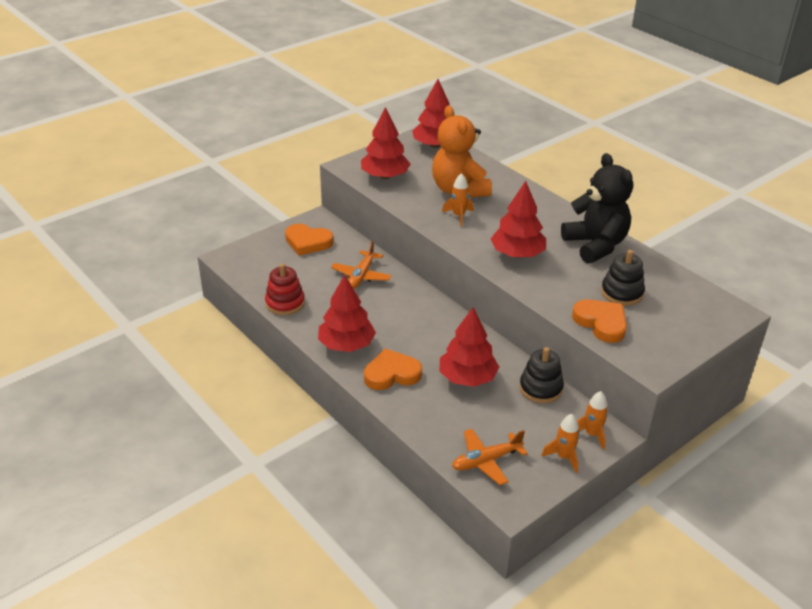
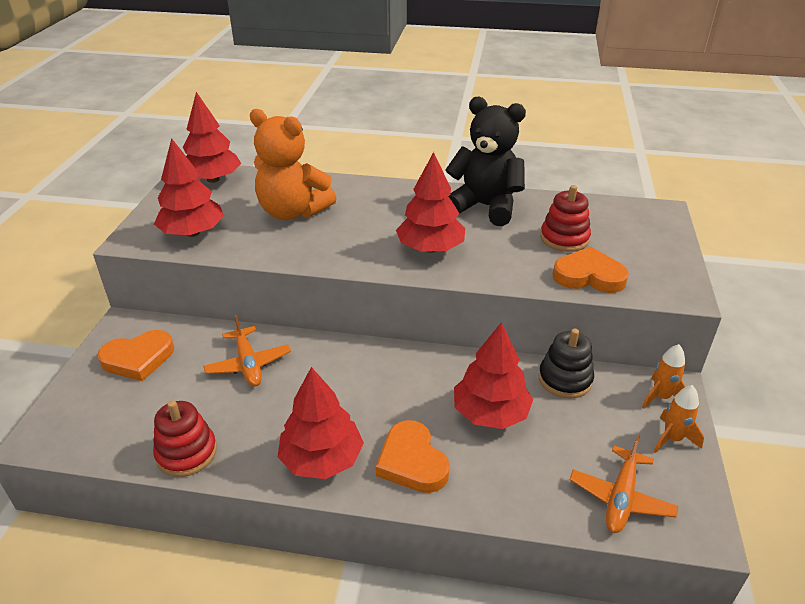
camera: 40 degrees left, 0 degrees up
orange heart [364,348,422,390] -> orange heart turned 60 degrees counterclockwise [376,420,450,493]
orange rocket [442,173,474,227] -> none
black stacking toy [601,250,645,306] -> red stacking toy [540,185,591,252]

